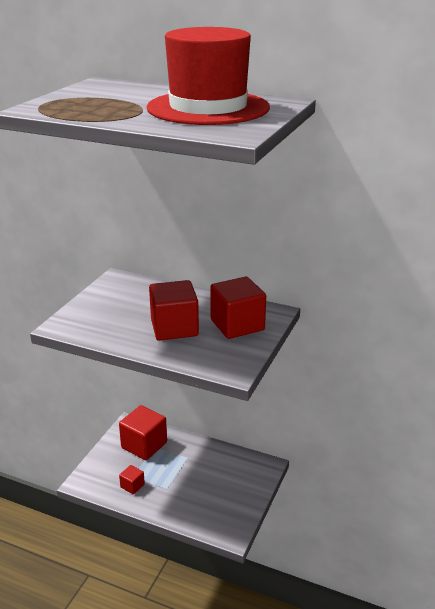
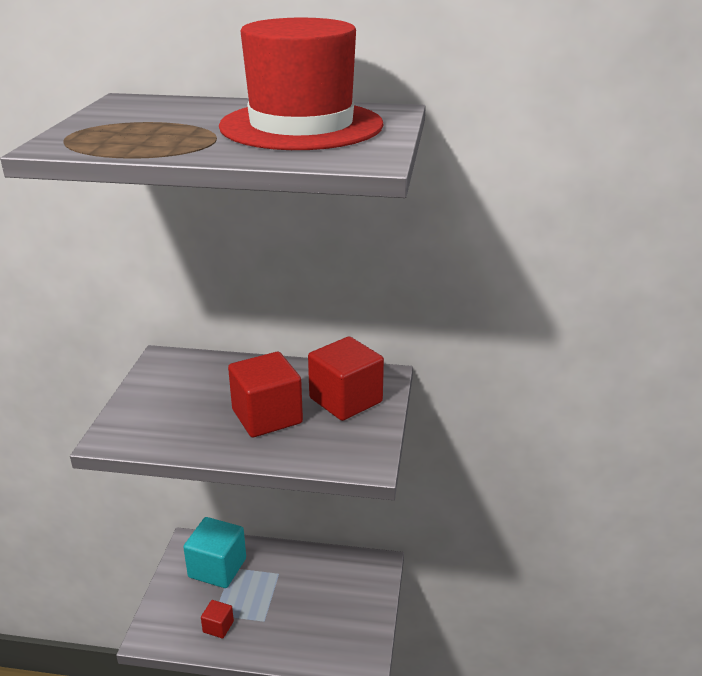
camera: 15 degrees left, 0 degrees up
red cube [119,405,167,460] -> turquoise cube [183,517,246,588]

